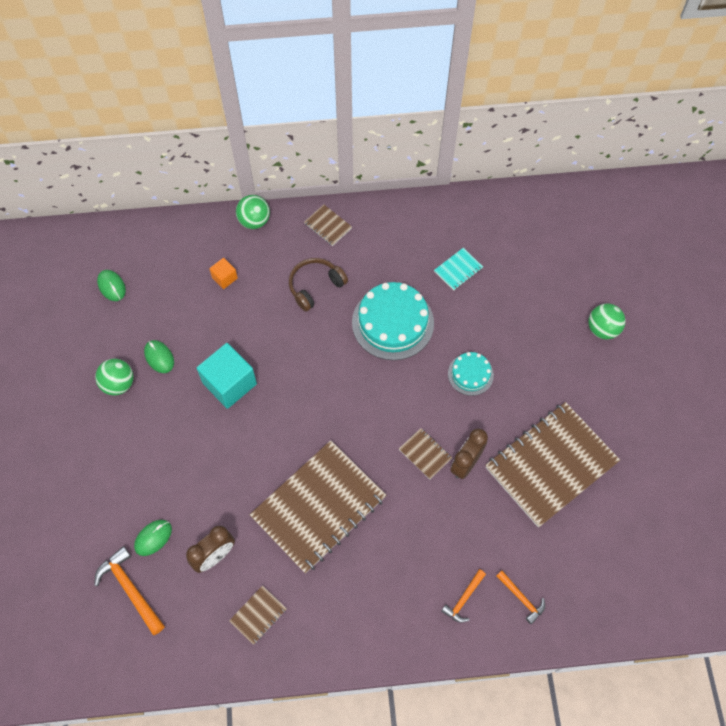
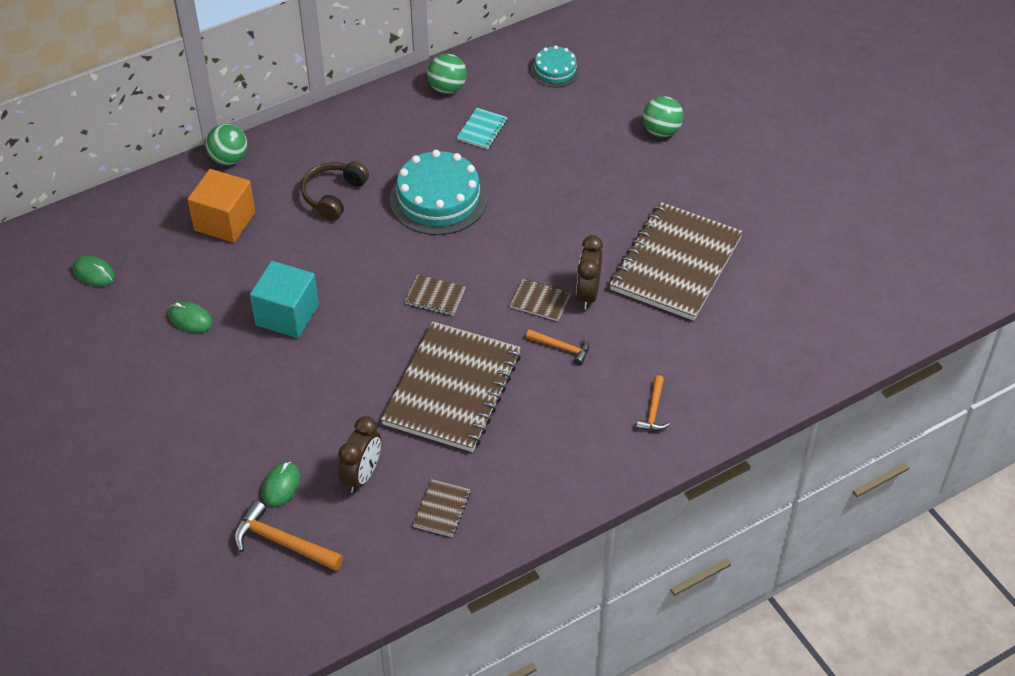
camera: 25 degrees left, 15 degrees down
green ball [95,359,133,396] -> green ball moved to [427,54,467,94]
orange cube [209,258,238,289] -> orange cube [187,169,255,243], size x2.00
brown notebook [304,205,352,246] -> brown notebook moved to [405,275,466,316]
turquoise cake [448,352,494,396] -> turquoise cake moved to [531,45,580,87]
orange hammer [496,571,545,624] -> orange hammer moved to [526,329,589,365]

